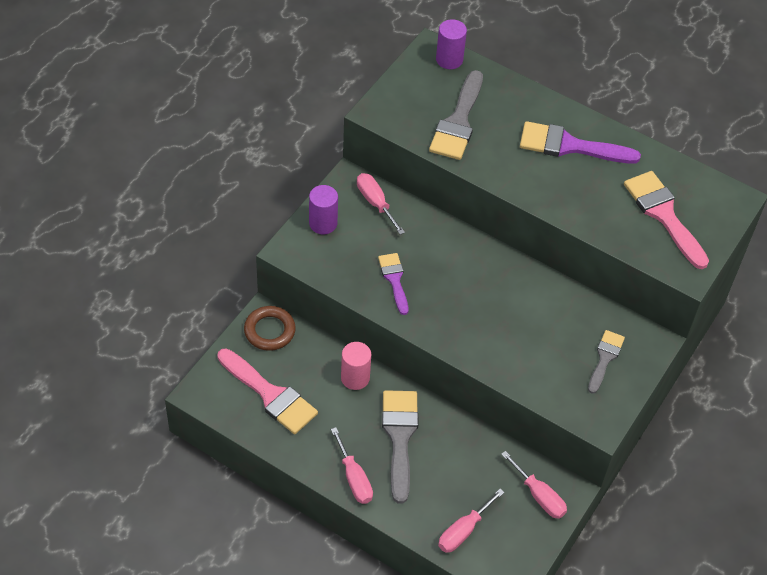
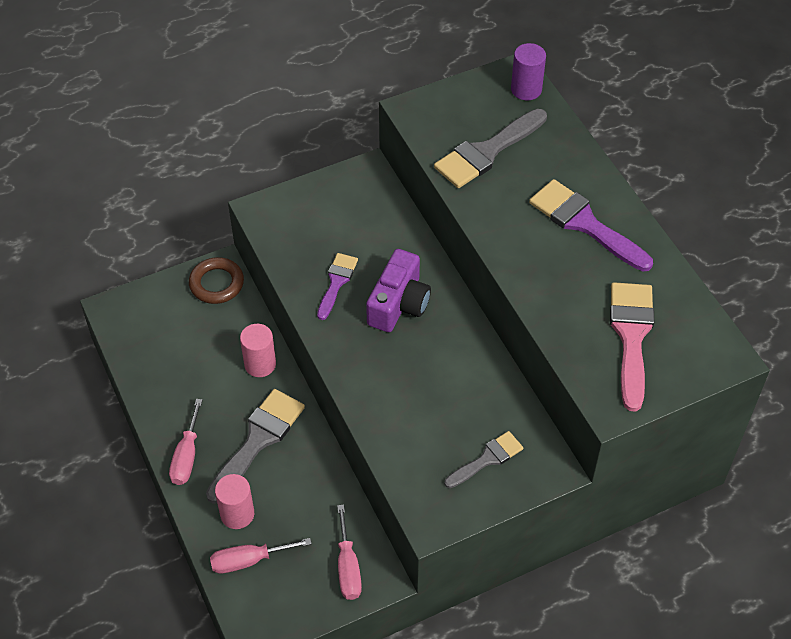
camera: 35 degrees right, 0 degrees up
pink brush [217,348,318,434] -> none
purple cylinder [309,185,338,234] -> none
pink screwdriver [357,173,405,235] -> none
none -> pink cylinder [215,474,254,529]
none -> purple camera [366,249,431,332]

